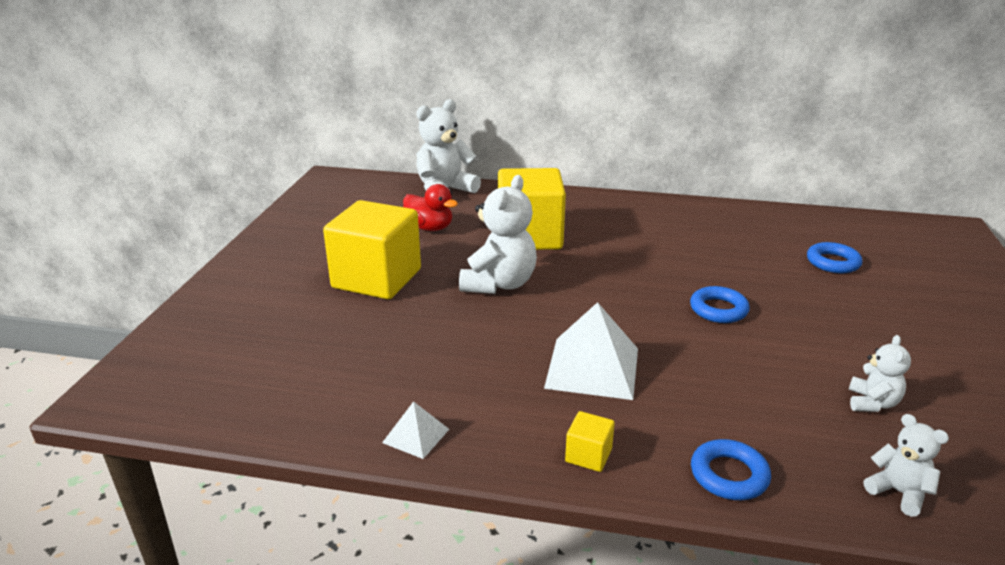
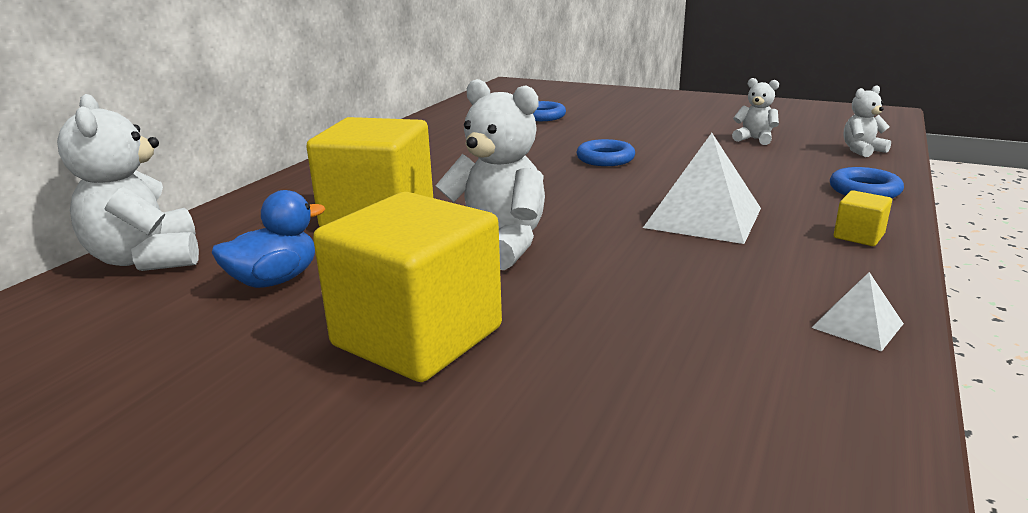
camera: 75 degrees left, 5 degrees down
red duck [403,184,458,231] -> blue duck [212,190,325,288]

